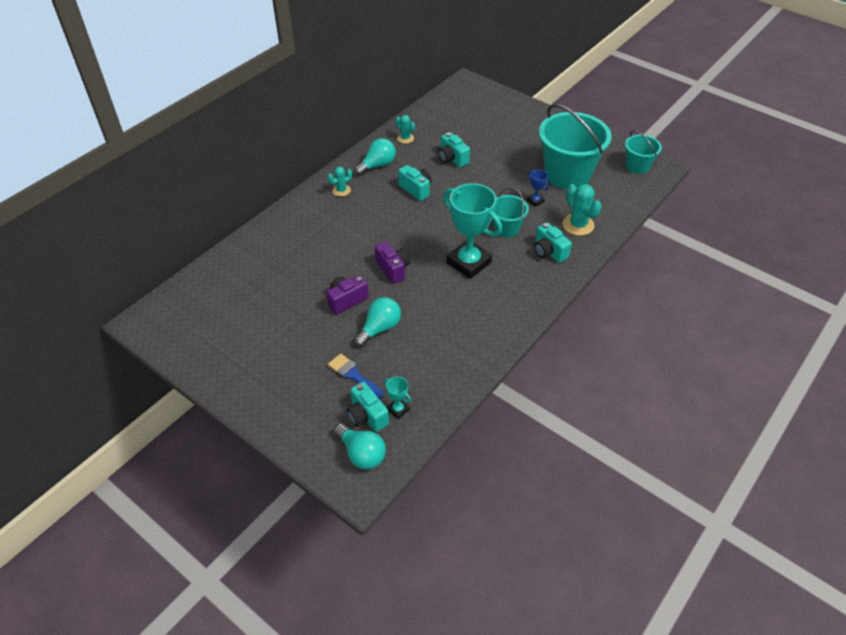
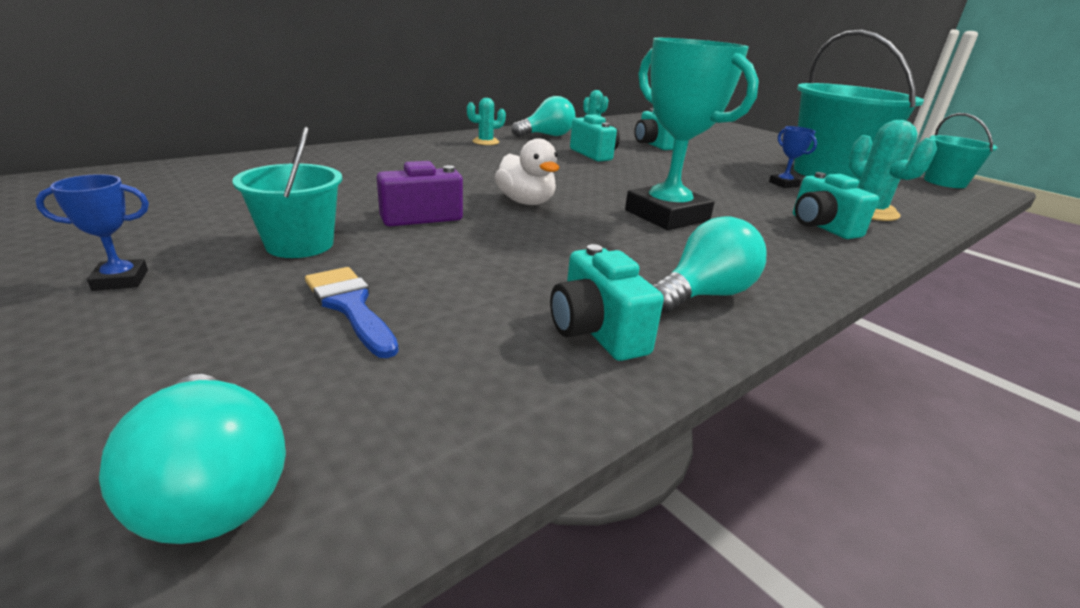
camera: 10 degrees right, 20 degrees down
turquoise camera [346,382,389,432] -> turquoise camera moved to [550,244,664,361]
turquoise light bulb [354,297,401,347] -> turquoise light bulb moved to [652,216,766,313]
purple camera [375,241,410,284] -> white duck [495,138,560,205]
turquoise trophy [384,377,411,419] -> none
turquoise bucket [493,187,529,238] -> turquoise bucket moved to [232,127,342,258]
none -> blue trophy [35,174,149,291]

